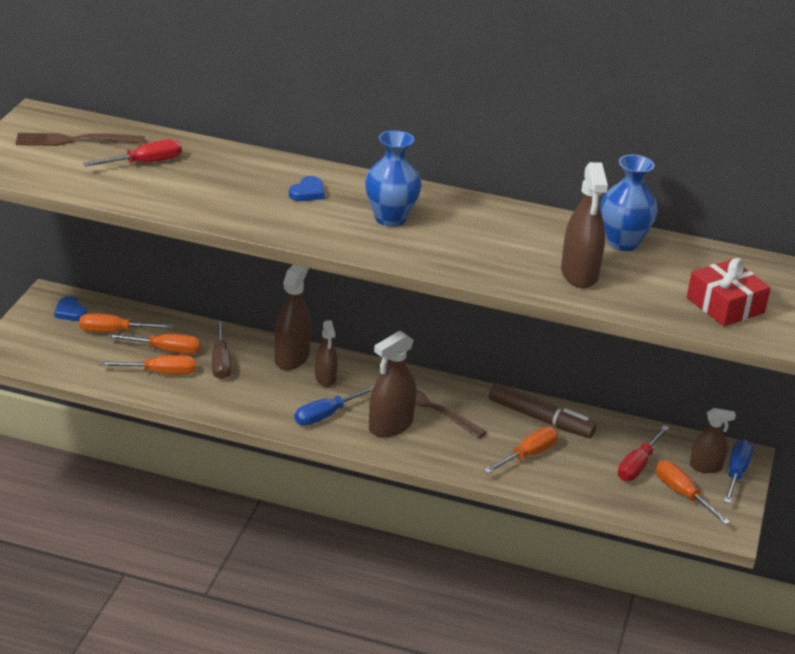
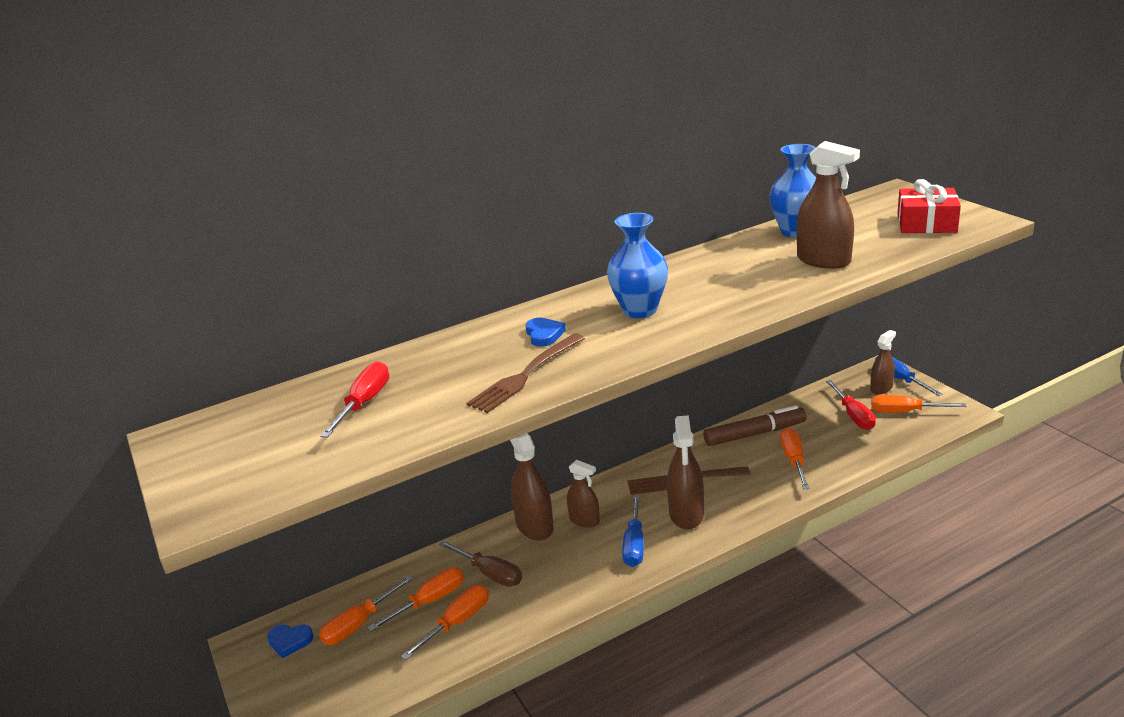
camera: 40 degrees left, 5 degrees down
brown fork [16,133,145,146] -> brown fork moved to [466,333,585,413]

